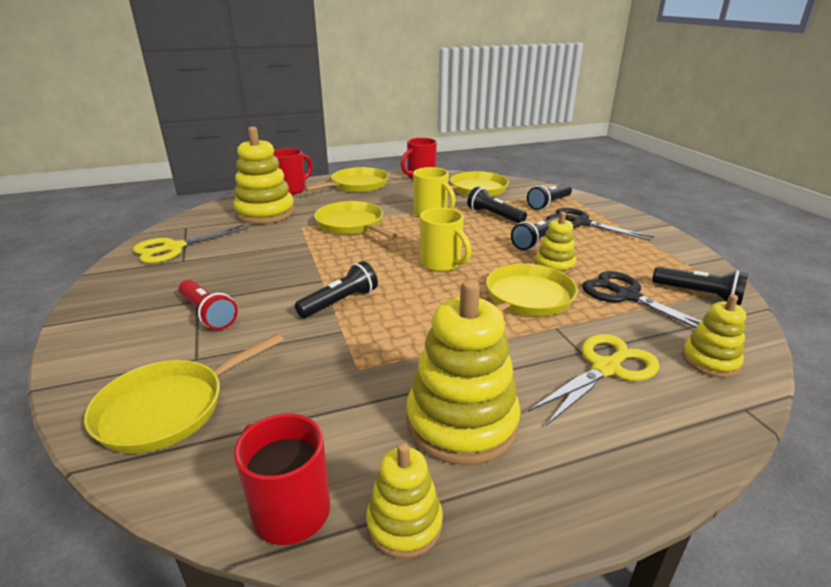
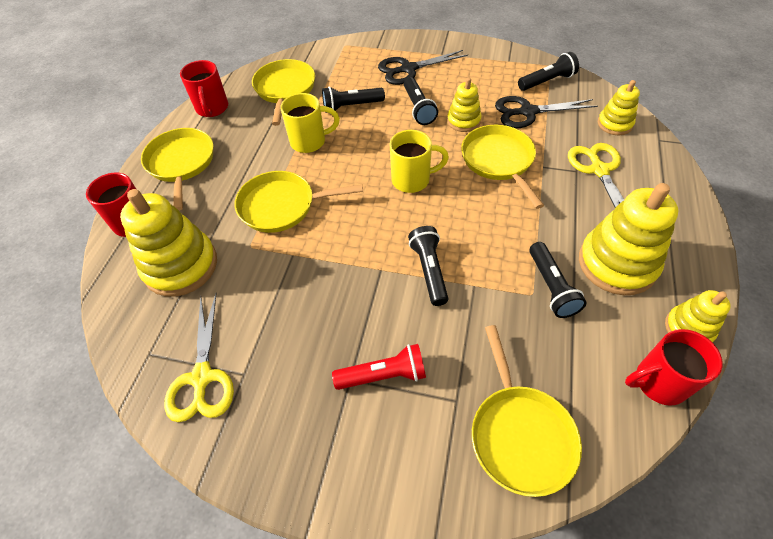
camera: 55 degrees left, 25 degrees up
black flashlight [527,184,572,210] -> black flashlight moved to [529,242,587,318]

